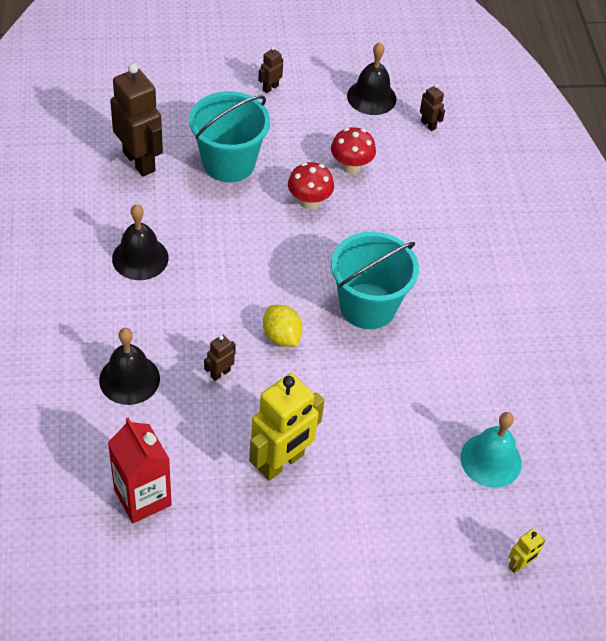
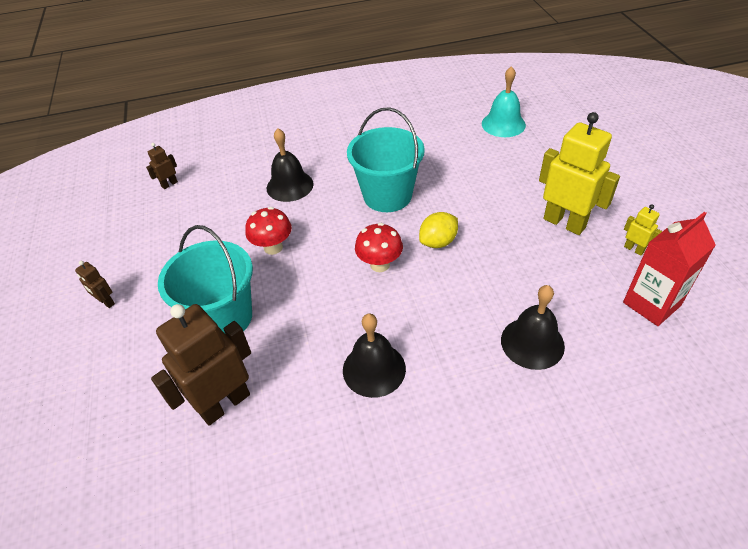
camera: 90 degrees left, 5 degrees down
brown robot [204,335,236,381] -> none
red mushroom [331,127,376,174] -> red mushroom moved to [355,223,403,272]
black bell [347,42,396,115] -> black bell moved to [267,128,314,202]
yellow robot [509,529,545,573] -> yellow robot moved to [624,204,662,256]

